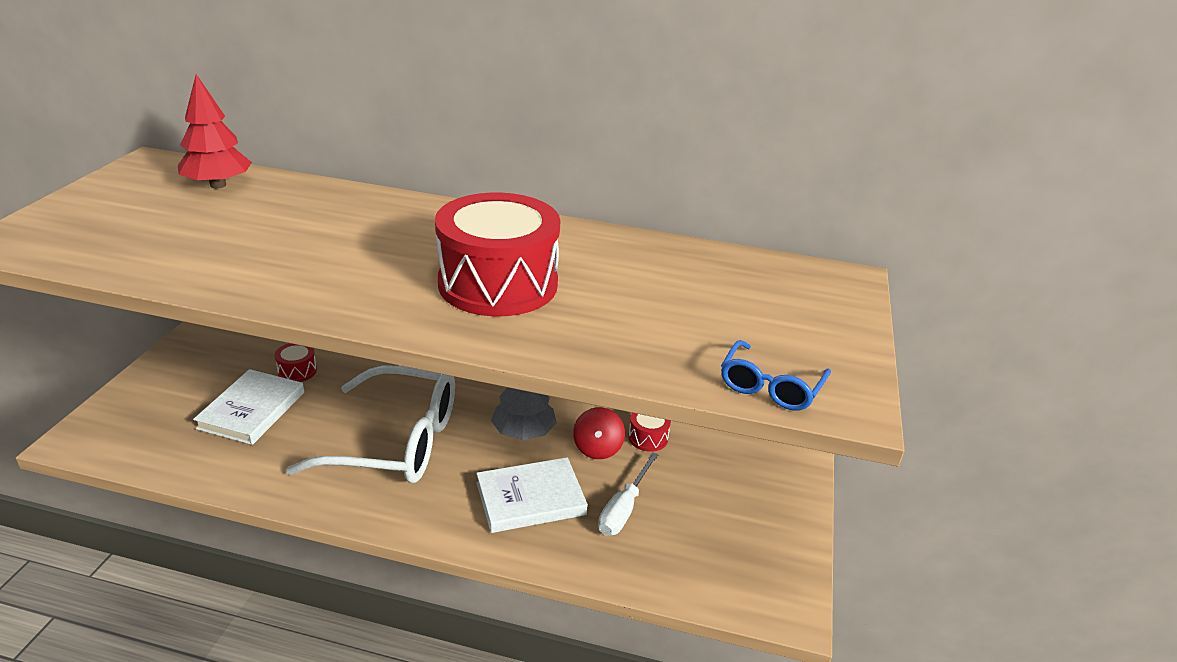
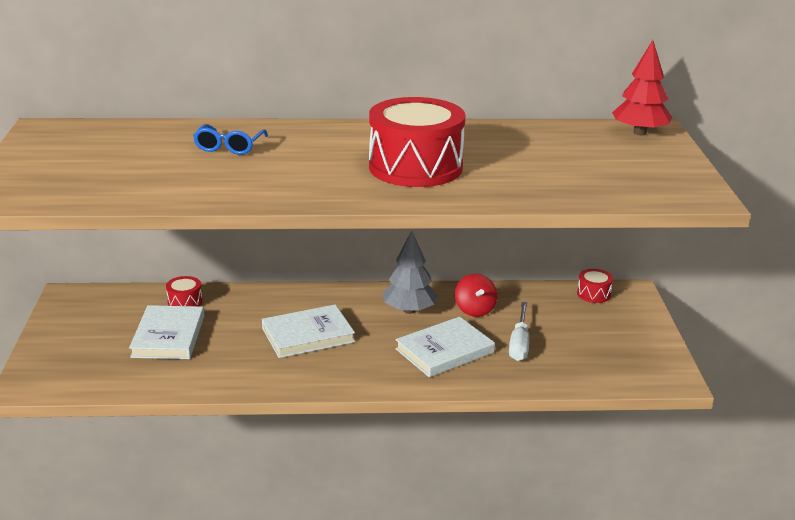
camera: 15 degrees left, 5 degrees down
red tree [178,74,252,188] -> red tree moved to [612,40,672,135]
white glasses [286,366,455,483] -> white book [262,304,355,358]
red drum [628,413,671,452] -> red drum moved to [577,269,613,303]
blue glasses [721,340,831,411] -> blue glasses moved to [193,124,268,155]

